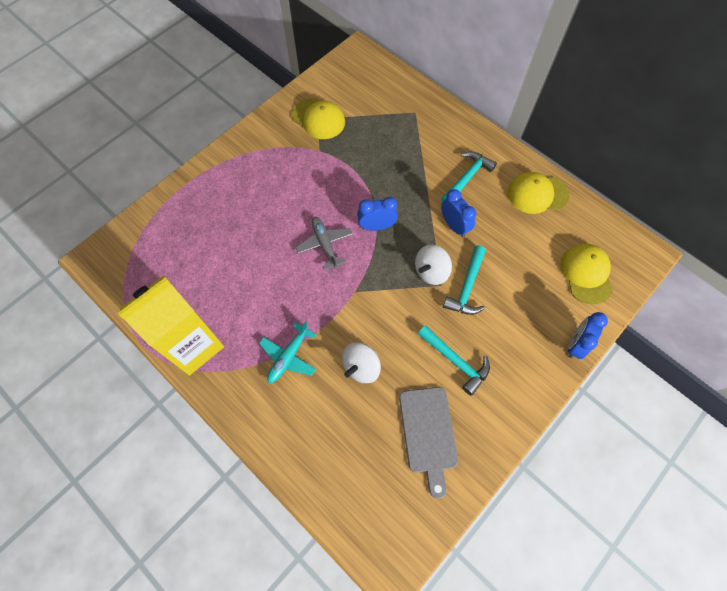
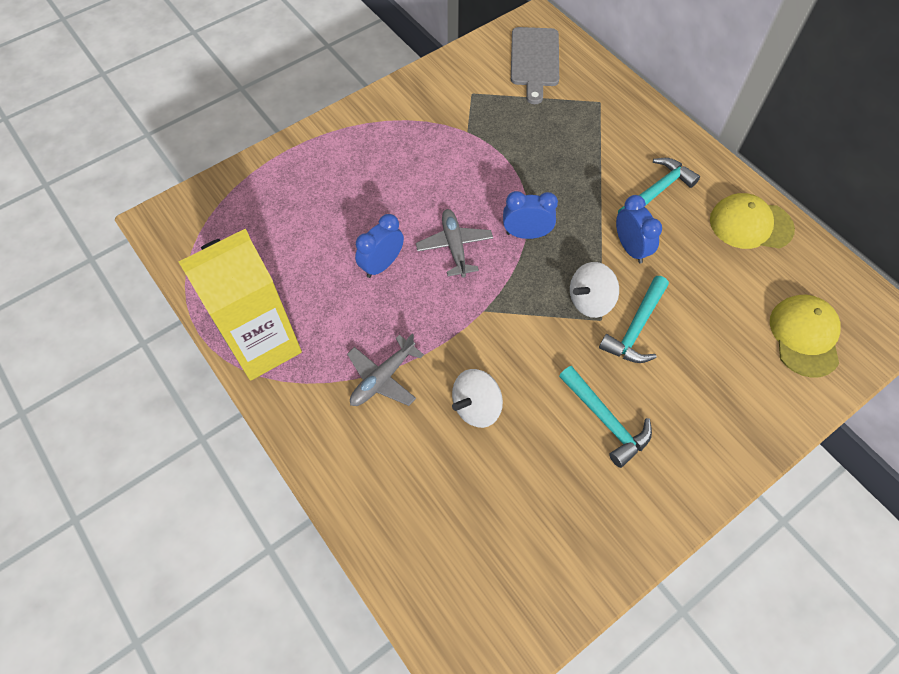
camera: 10 degrees right, 5 degrees down
turquoise plane [259,321,316,383] -> grey plane [347,333,424,406]
yellow cap [292,98,345,139] -> none
grey cutting board [399,387,458,499] -> grey cutting board moved to [511,27,559,104]
blue clock [568,312,608,359] -> blue clock moved to [355,214,404,278]

